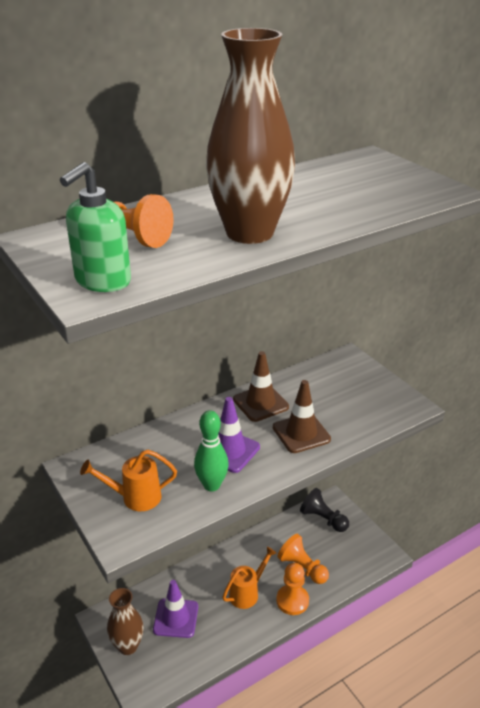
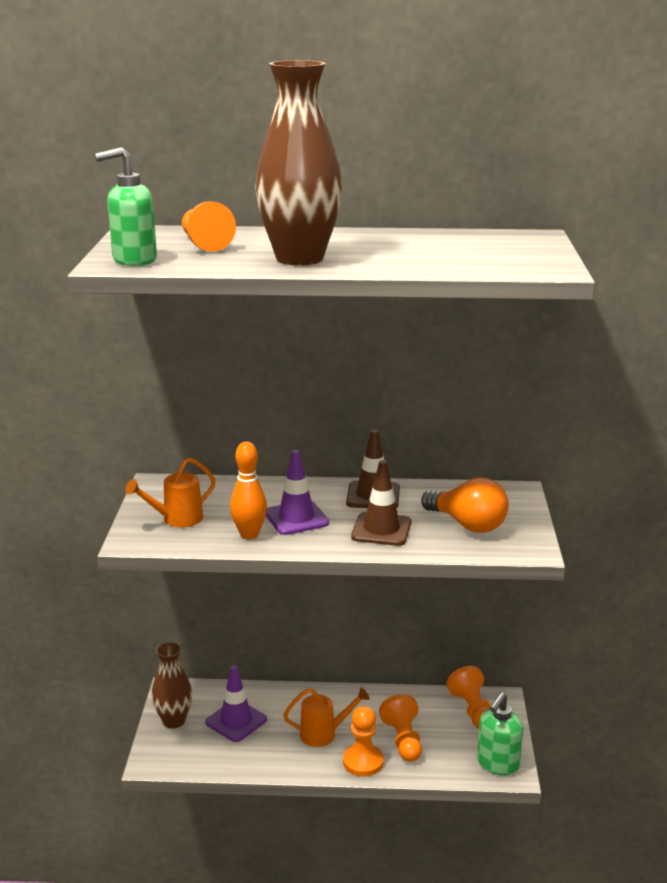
camera: 35 degrees right, 10 degrees down
orange watering can [80,450,177,511] -> orange watering can turned 60 degrees counterclockwise [125,457,216,527]
green bowling pin [194,410,229,491] -> orange bowling pin [230,441,267,539]
black pawn [300,488,349,532] -> orange pawn [447,666,491,728]
none -> orange light bulb [421,477,509,533]
none -> green soap dispenser [477,692,523,775]

